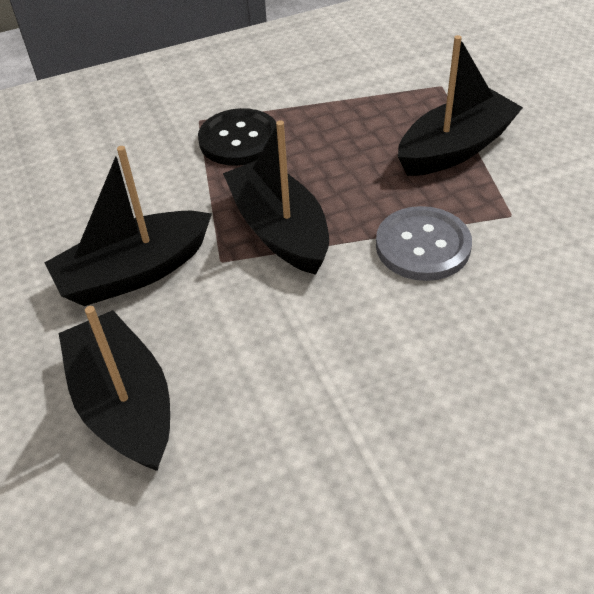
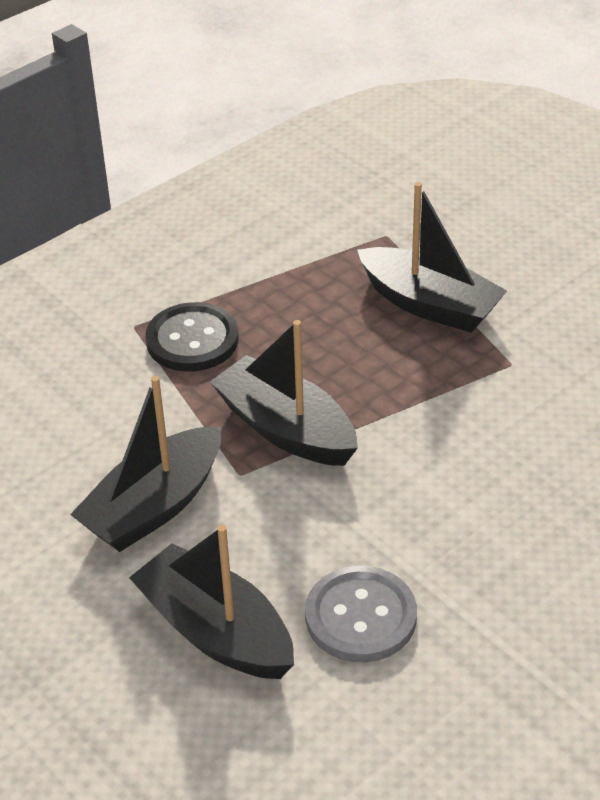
camera: 20 degrees left, 5 degrees down
grey button [376,206,472,281] -> grey button moved to [305,566,417,662]
black boat [398,35,523,176] -> black boat turned 90 degrees clockwise [357,182,507,333]

